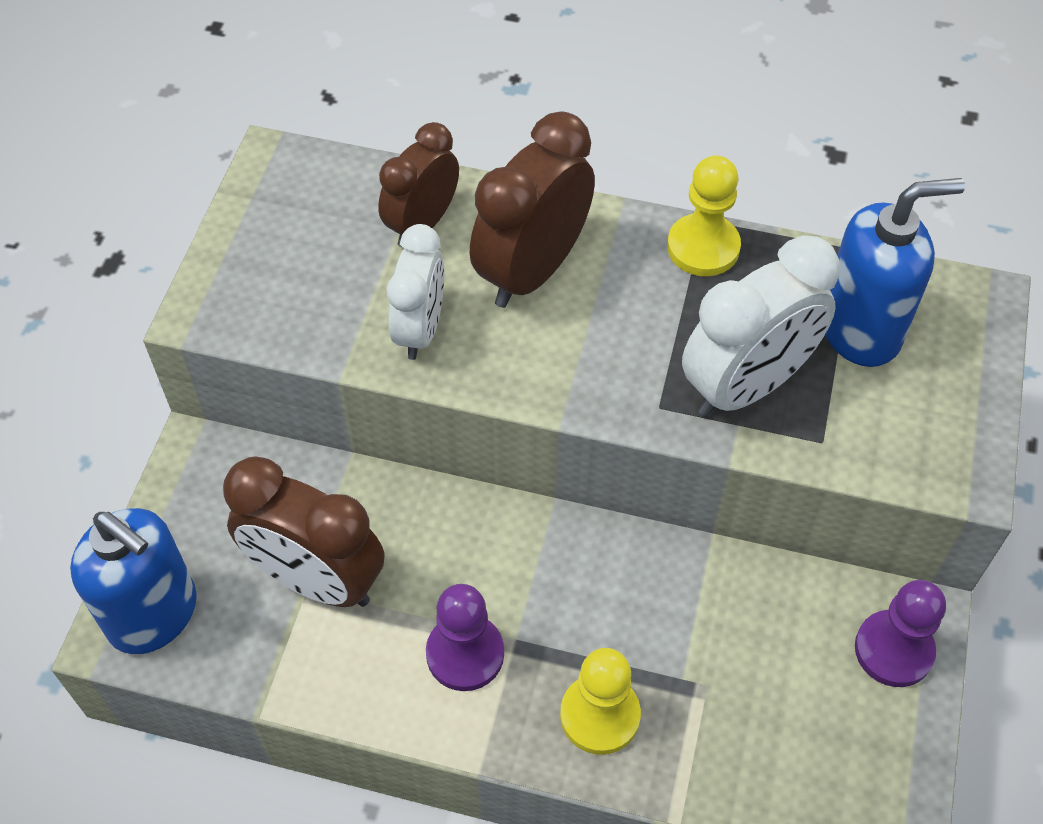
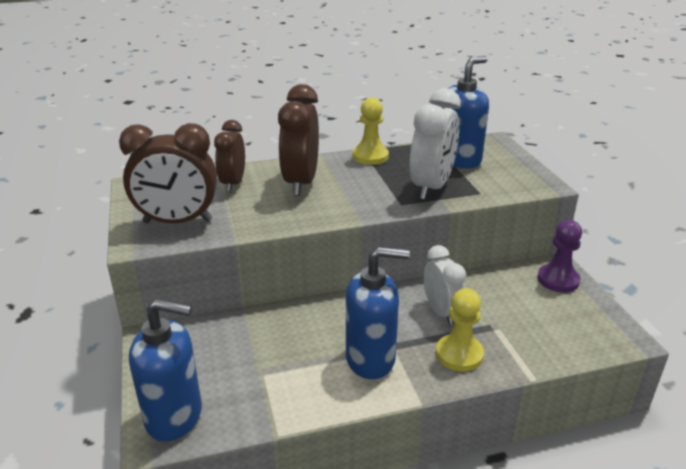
camera: 30 degrees left, 25 degrees down
brown clock [223,457,384,607] -> brown clock moved to [119,123,217,223]
white clock [387,224,444,360] -> white clock moved to [423,245,466,325]
purple pawn [426,584,504,691] -> blue soap dispenser [346,247,410,379]

